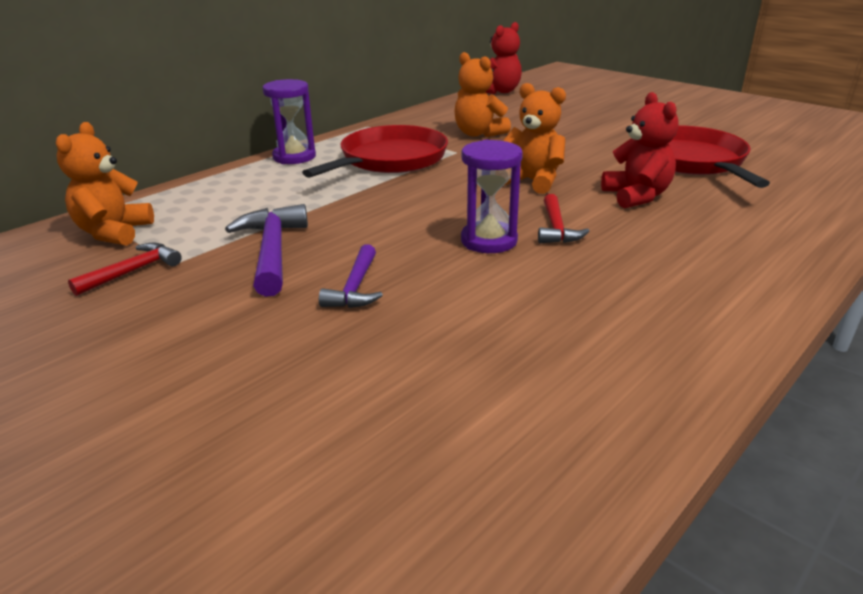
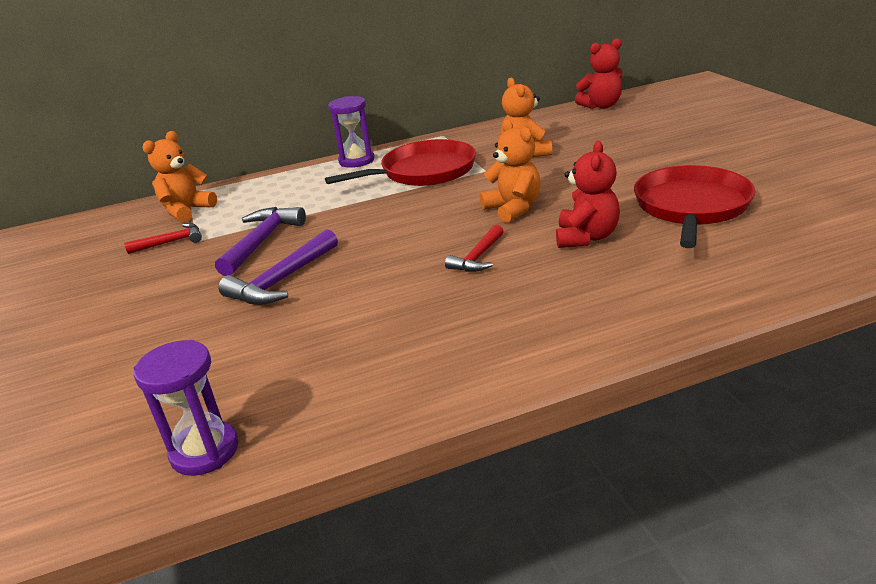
camera: 30 degrees right, 0 degrees up
purple hammer [319,244,383,308] -> purple hammer [219,229,338,305], size x1.58
purple hourglass [461,140,523,253] -> purple hourglass moved to [133,340,238,476]

